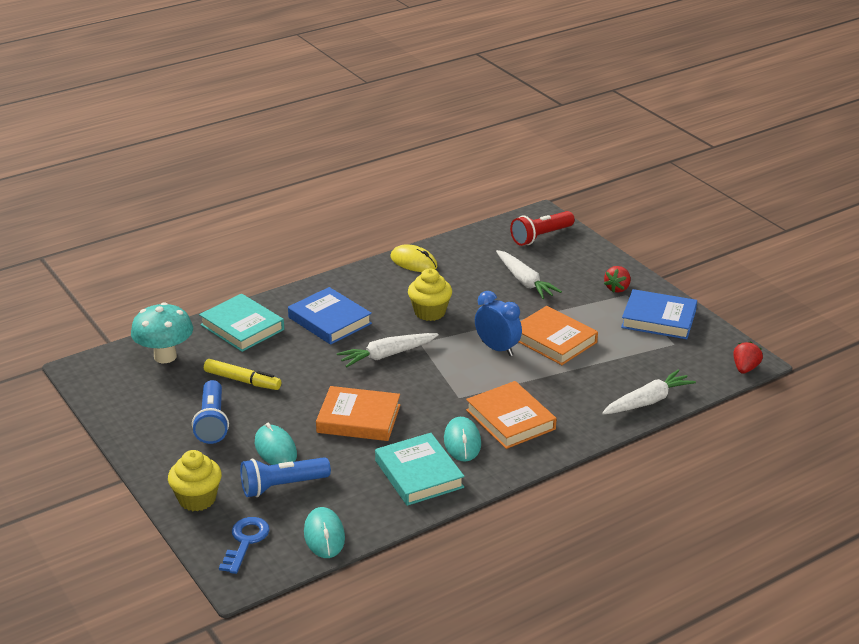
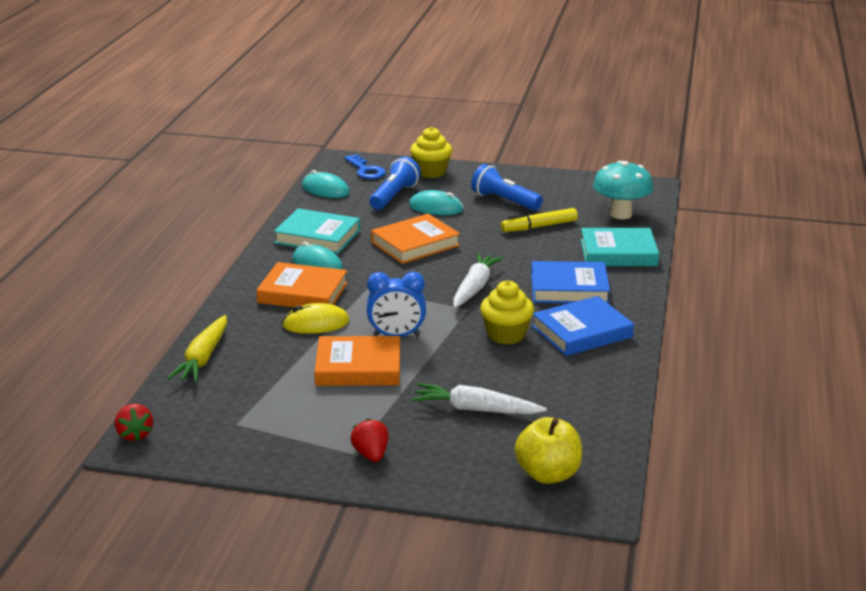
camera: 135 degrees right, 5 degrees down
yellow mouse [391,245,437,272] -> yellow mouse moved to [282,303,350,334]
red flashlight [510,211,575,246] -> yellow apple [515,417,582,484]
white carrot [602,369,696,414] -> yellow carrot [167,315,227,383]
blue book [621,289,697,339] -> blue book moved to [532,296,634,356]

